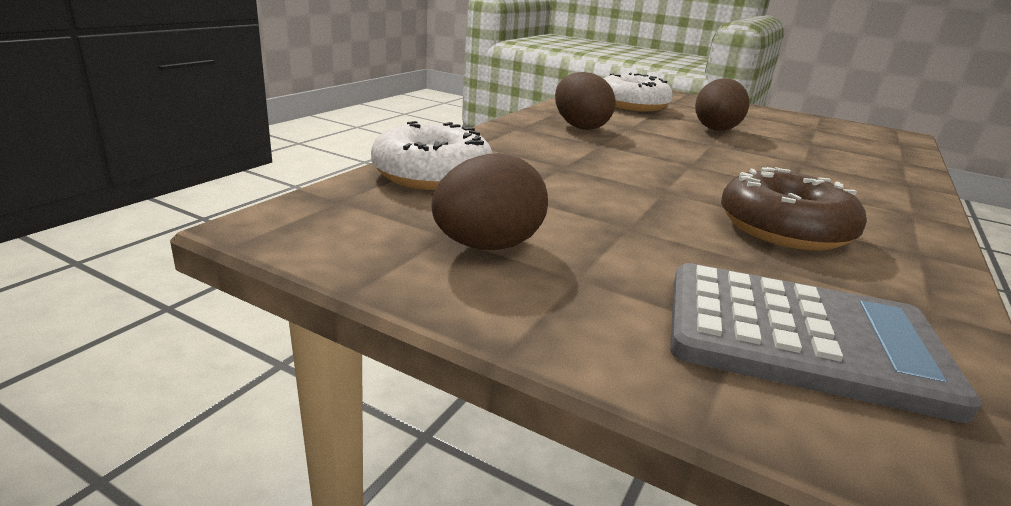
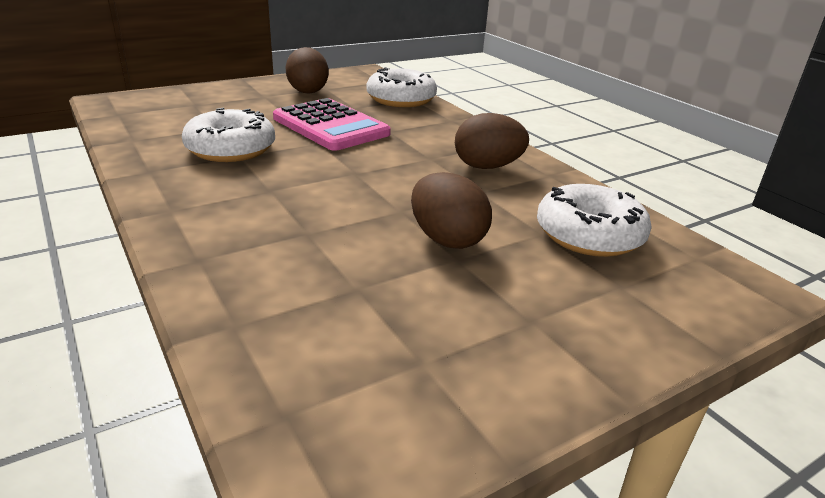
camera: 120 degrees right, 5 degrees up
grey calculator [670,263,982,423] -> none
brown donut [721,167,867,251] -> white donut [182,108,275,162]
none -> pink calculator [273,98,391,151]

